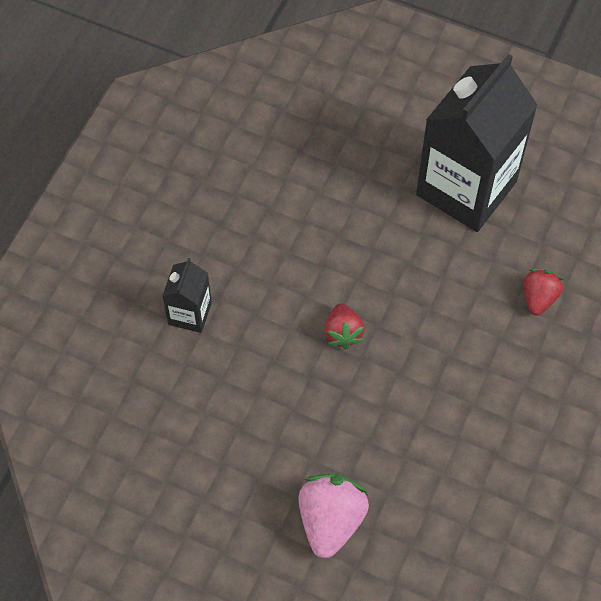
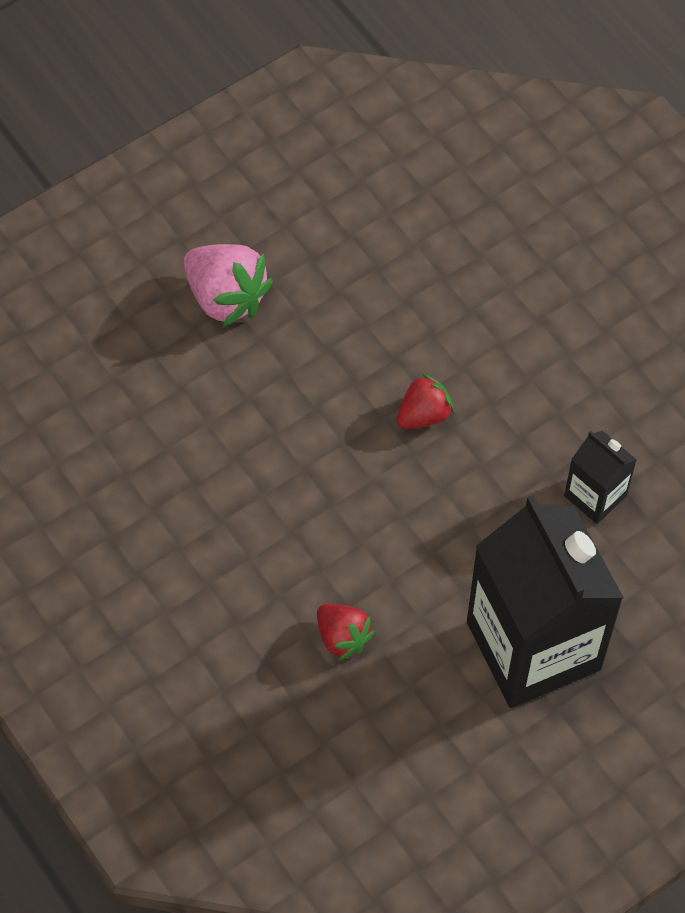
camera: 120 degrees right, 0 degrees up
black carton [162,258,212,333] -> black carton moved to [564,430,637,524]
red strawberry [324,303,365,349] -> red strawberry turned 120 degrees clockwise [397,373,454,429]

